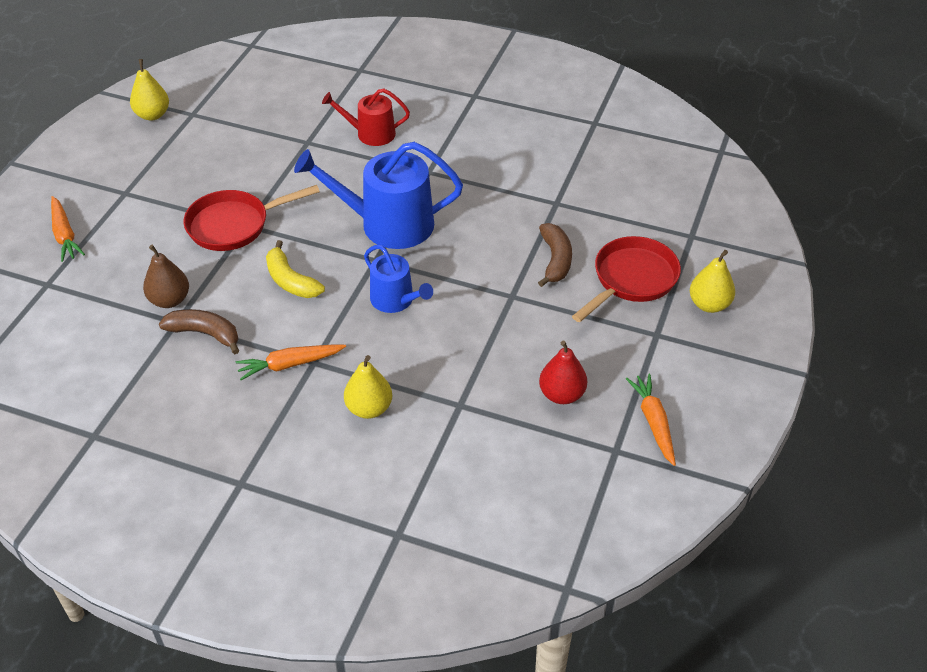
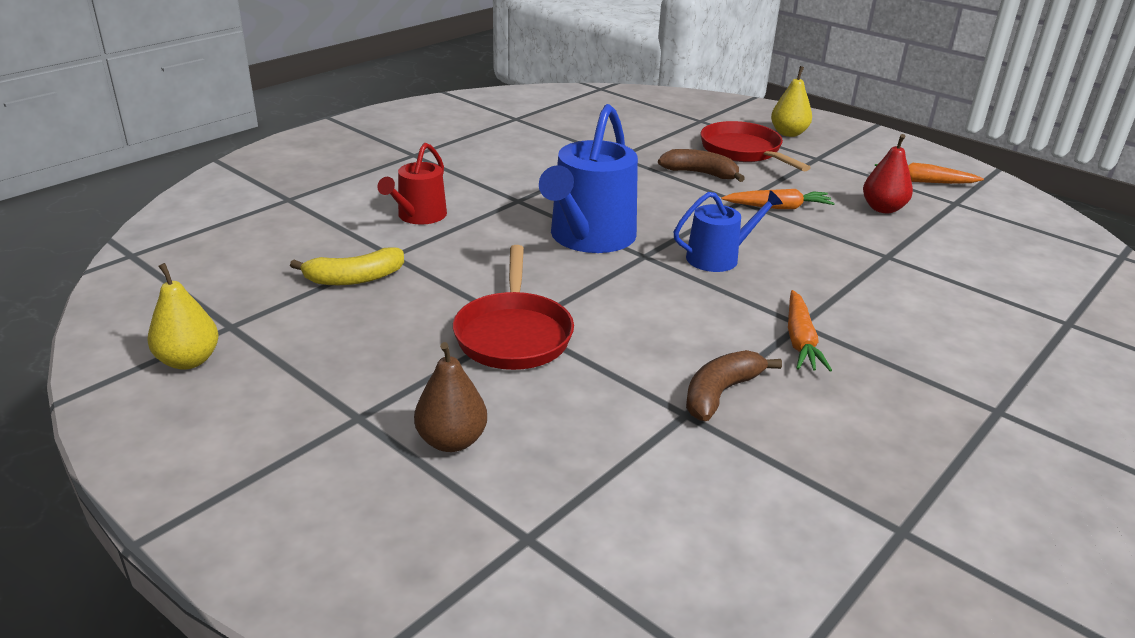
camera: 70 degrees left, 15 degrees down
orange carrot [51,196,85,262] -> orange carrot moved to [721,189,835,209]
brown pear [143,245,189,308] -> brown pear moved to [414,342,487,452]
yellow banana [266,240,325,298] -> yellow banana moved to [290,247,404,285]
yellow pear [344,355,392,419] -> none

